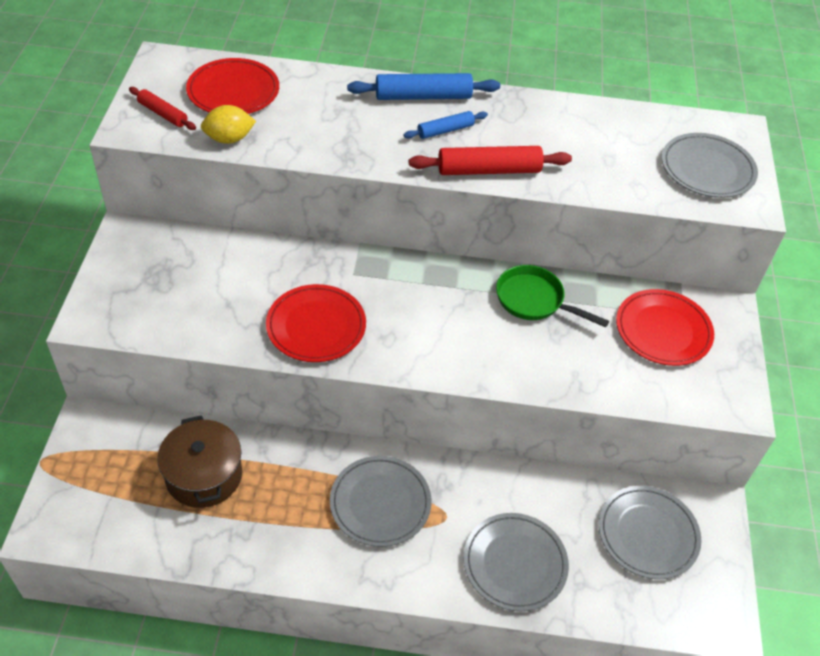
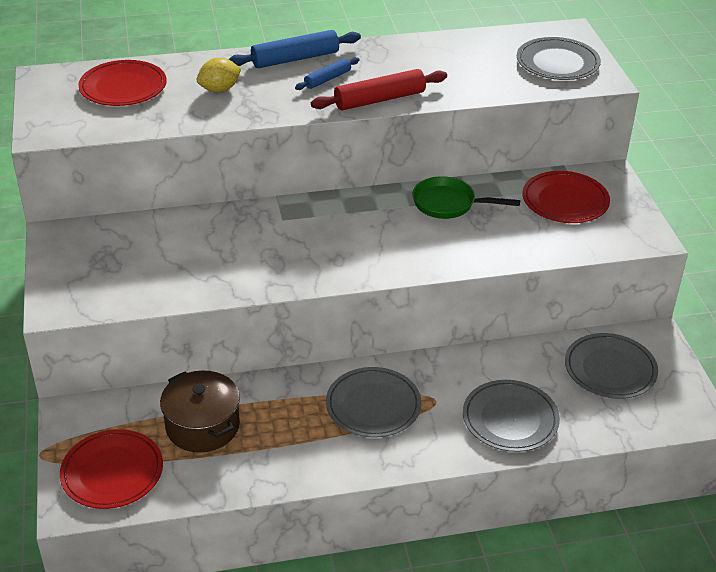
camera: 15 degrees left, 10 degrees down
red rolling pin [129,87,196,130] -> none
yellow lemon [201,105,256,144] -> yellow lemon moved to [197,58,241,92]
red plate [266,284,366,362] -> red plate moved to [60,429,163,509]

